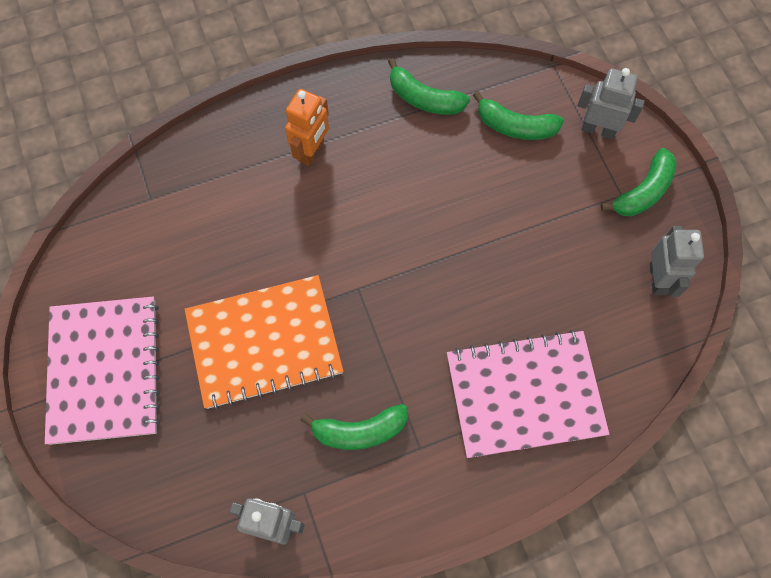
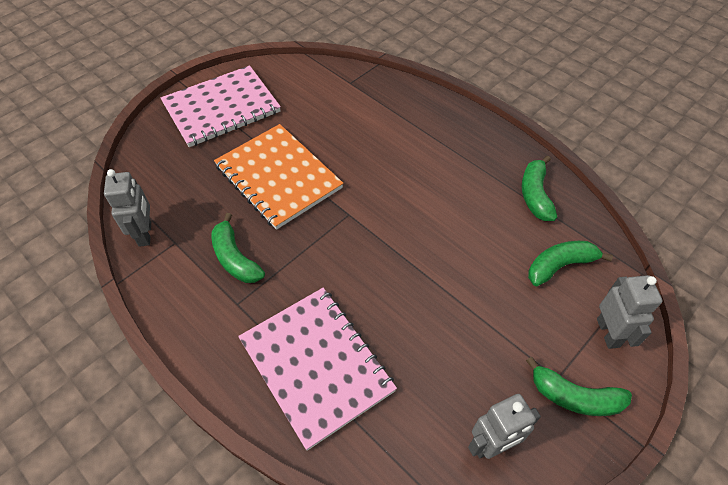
camera: 65 degrees right, 15 degrees down
orange robot [285,89,329,166] -> none
green banana [472,91,564,140] -> green banana turned 75 degrees clockwise [528,241,613,286]

